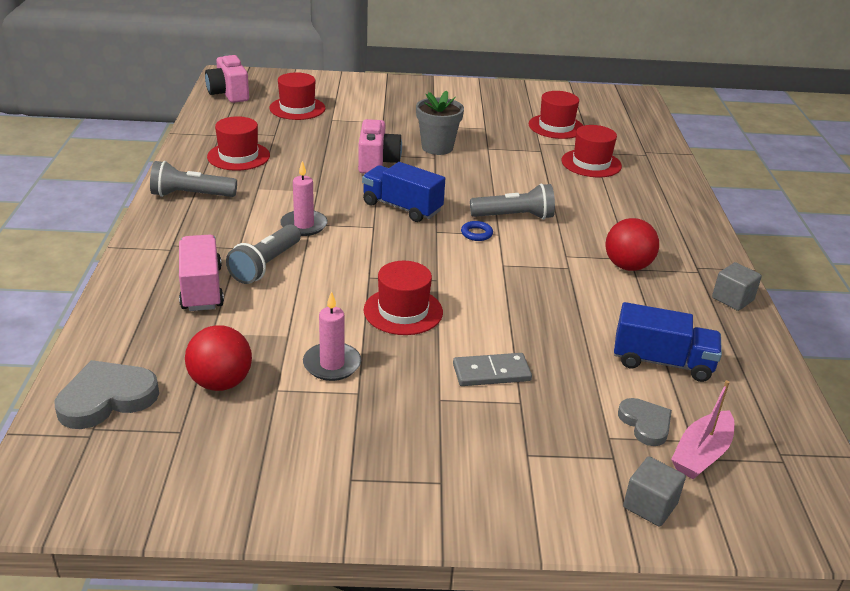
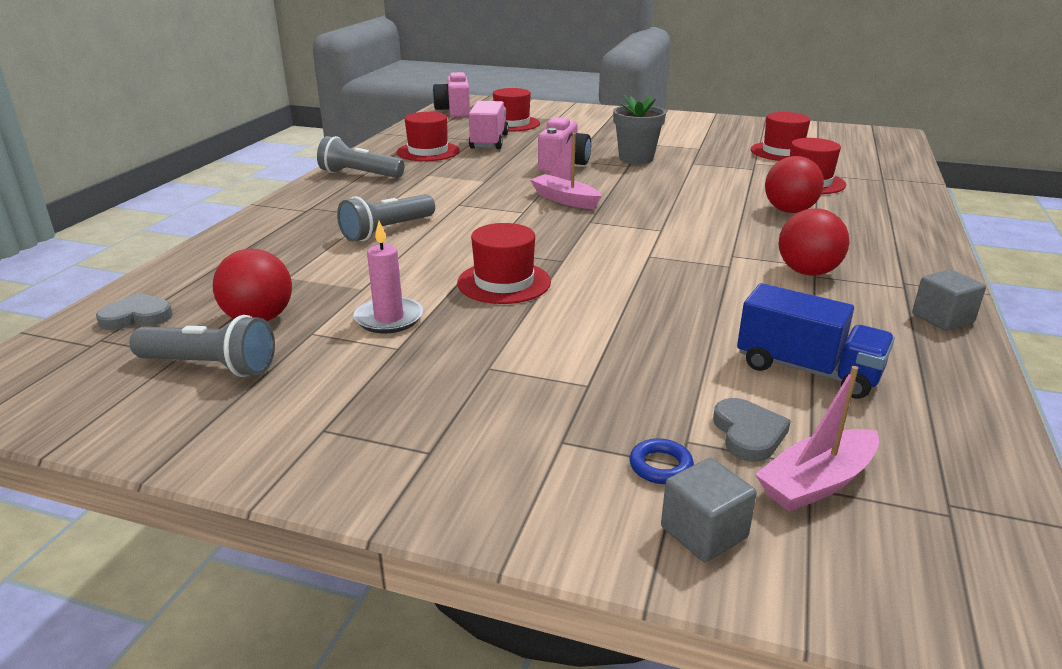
camera: 20 degrees right, 5 degrees down
grey heart [54,360,159,429] -> grey heart [96,293,173,330], size x0.62
pink truck [179,235,224,311] -> pink truck moved to [469,101,509,149]
pink candle [280,161,328,236] -> none
blue truck [362,162,445,222] -> pink boat [530,133,602,209]
grey domino [453,353,532,386] -> none
blue ring [461,221,493,241] -> blue ring moved to [630,438,694,484]
grey flashlight [470,183,555,219] -> grey flashlight moved to [130,315,275,377]
none -> red ball [765,156,824,213]

